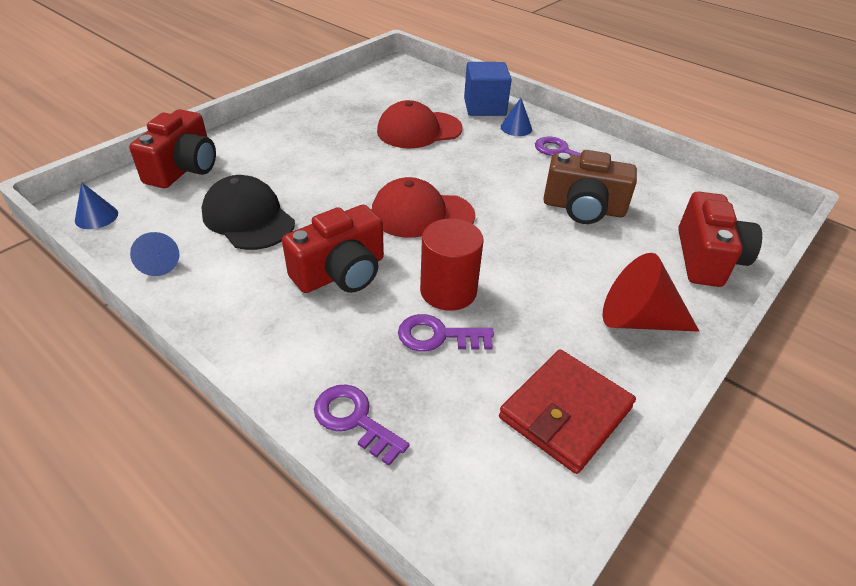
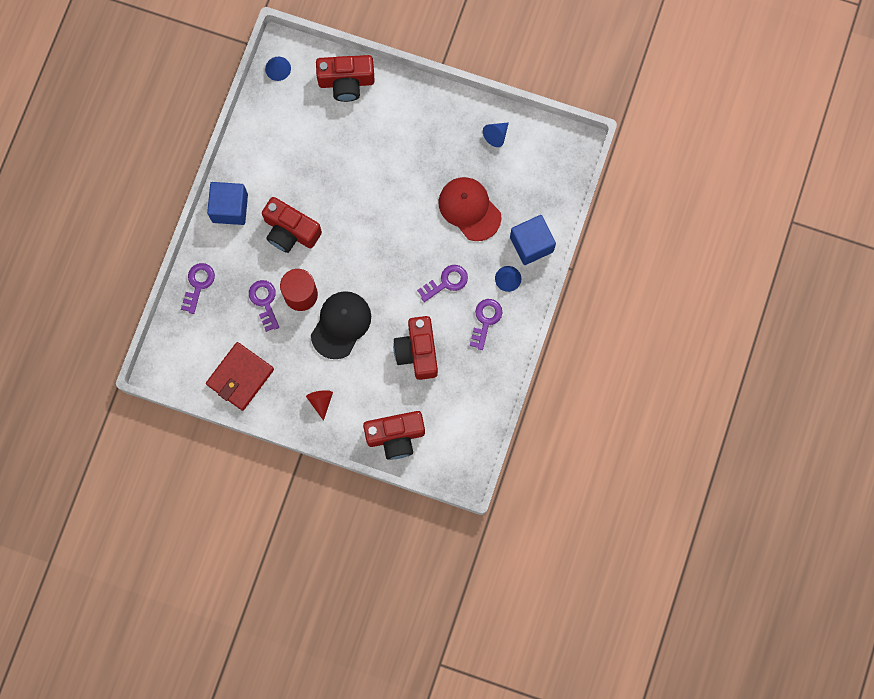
camera: 70 degrees right, 35 degrees up
blue cone [130,232,179,276] -> blue cone moved to [483,122,509,147]
black cap [201,175,295,250] -> black cap moved to [311,291,371,359]
red cap [372,177,475,238] -> none
red wallet [499,349,636,474] -> red wallet turned 75 degrees counterclockwise [206,342,274,411]
brown camera [543,150,637,224] -> red camera [393,316,438,380]
red cone [603,253,699,332] -> red cone [306,390,333,421], size x0.56
none -> blue cube [207,182,248,225]
none -> purple key [417,265,468,302]

